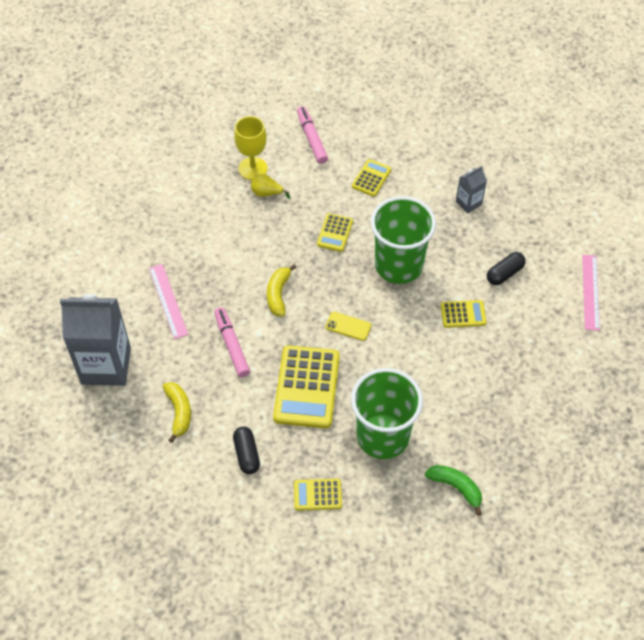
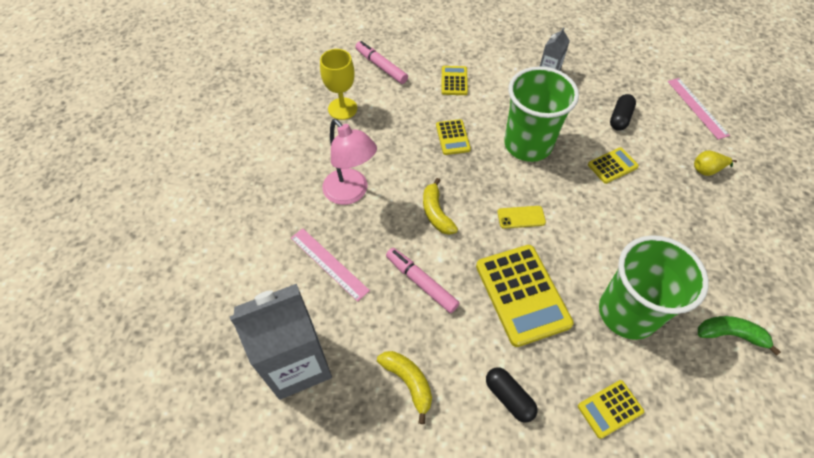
camera: 25 degrees left, 0 degrees up
yellow pear [251,174,290,199] -> yellow pear moved to [694,151,737,176]
none -> pink lamp [322,119,377,205]

